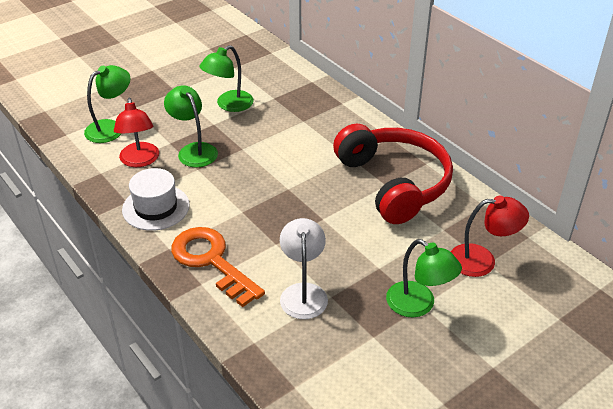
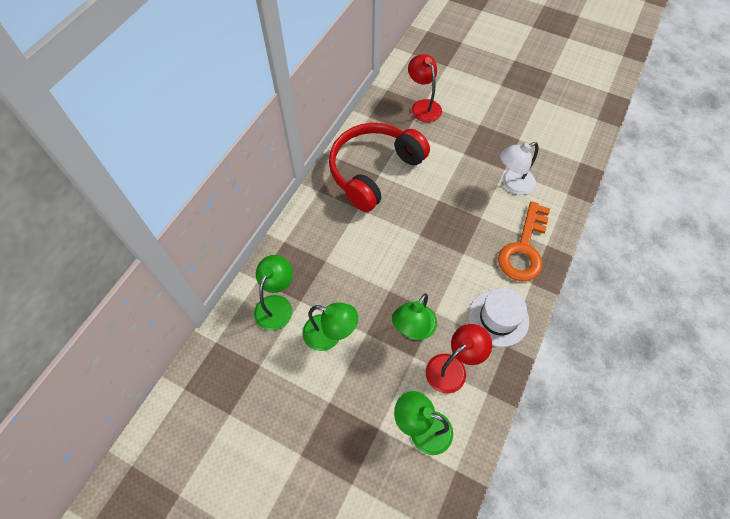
camera: 115 degrees left, 20 degrees up
green lamp [386,239,462,317] -> green lamp moved to [254,255,293,331]

